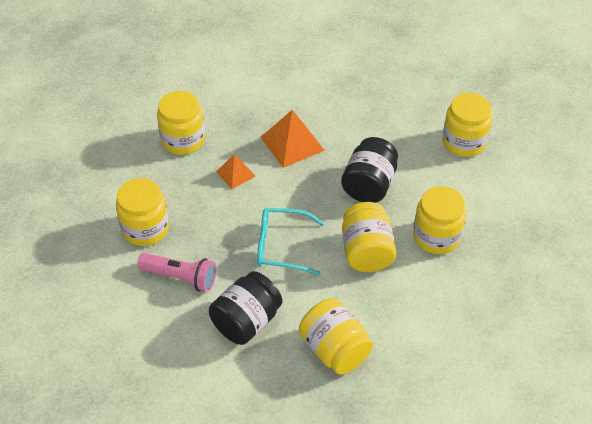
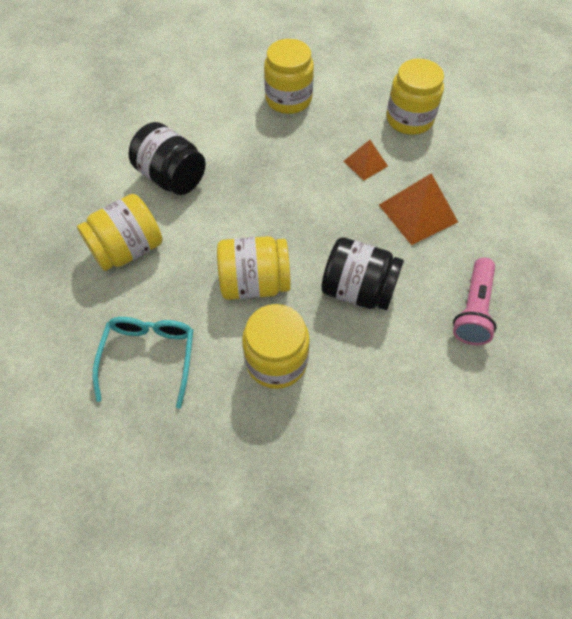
camera: 90 degrees right, 10 degrees up
pink flashlight [137,253,216,292] -> pink flashlight moved to [453,258,496,345]
turquoise glasses [257,208,324,275] -> turquoise glasses moved to [92,317,193,409]
yellow jar [442,93,492,157] -> none

